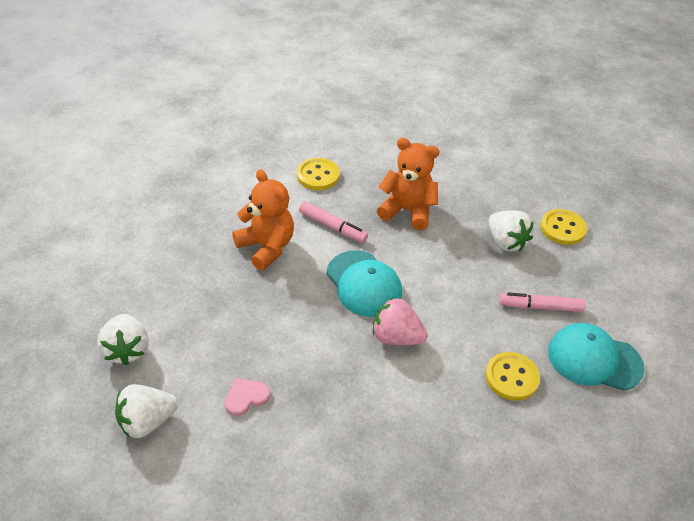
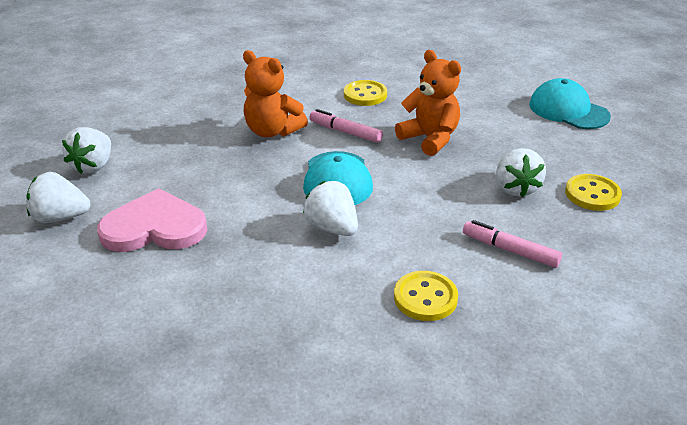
camera: 30 degrees right, 10 degrees down
pink heart [224,378,270,416] -> pink heart [97,188,207,252], size x2.16
orange teddy bear [232,169,294,270] -> orange teddy bear turned 135 degrees clockwise [243,50,308,137]
pink marker [299,201,368,243] -> pink marker turned 150 degrees clockwise [309,109,383,143]
pink strawberry [373,297,428,345] -> white strawberry [303,181,358,236]
turquoise cap [548,323,645,391] -> turquoise cap moved to [529,78,611,129]

